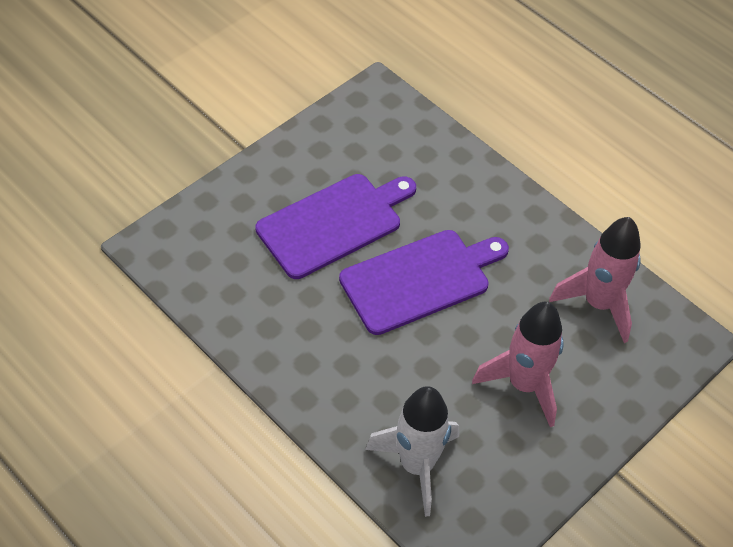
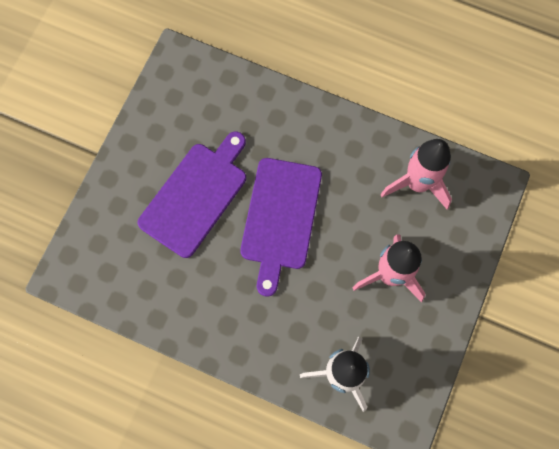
camera: 20 degrees left, 20 degrees up
purple cutting board [339,230,509,335] -> purple cutting board turned 150 degrees clockwise [240,158,322,296]

